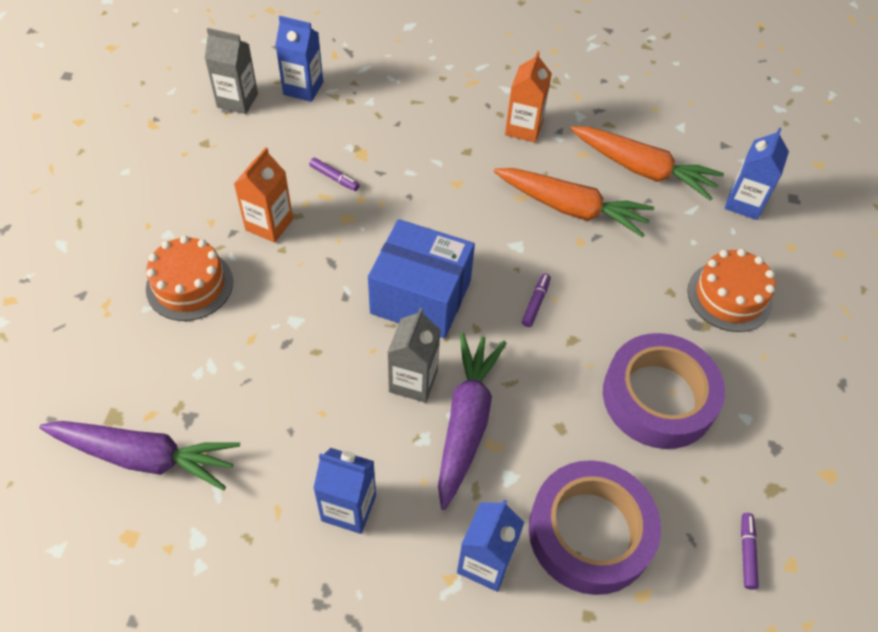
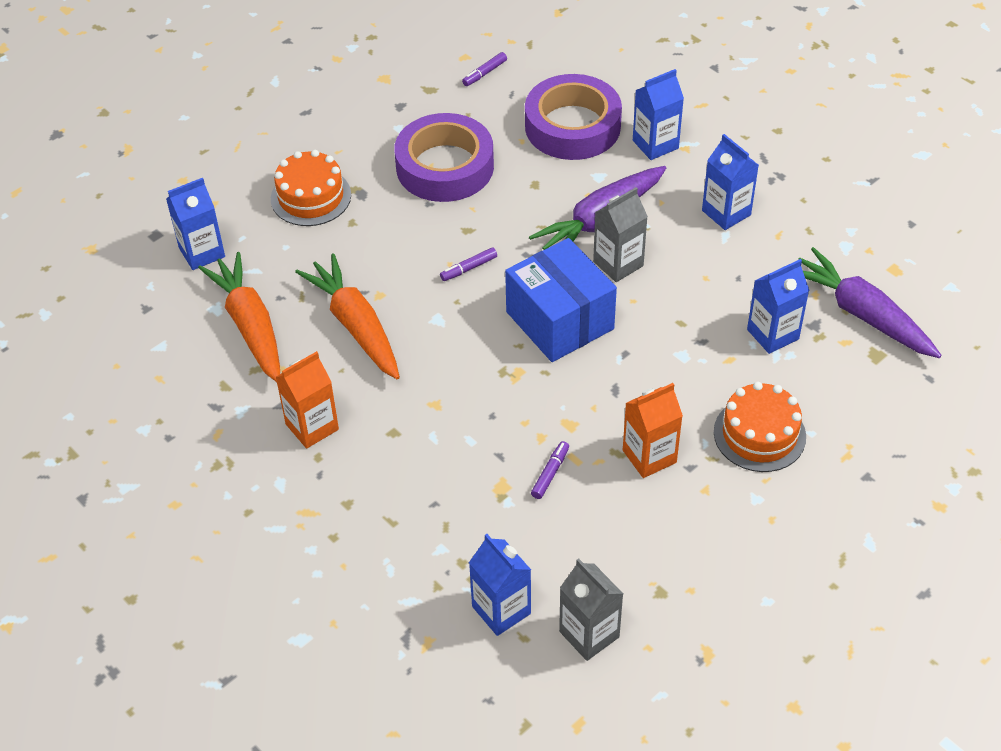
camera: 140 degrees left, 5 degrees down
purple marker [309,158,359,191] -> purple marker turned 45 degrees clockwise [531,441,569,499]
none -> blue carton [747,259,810,354]

